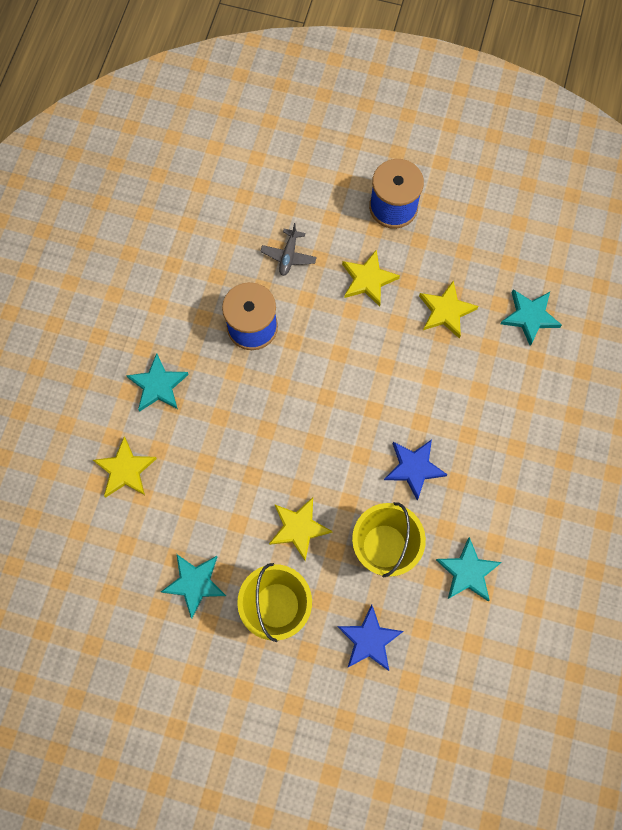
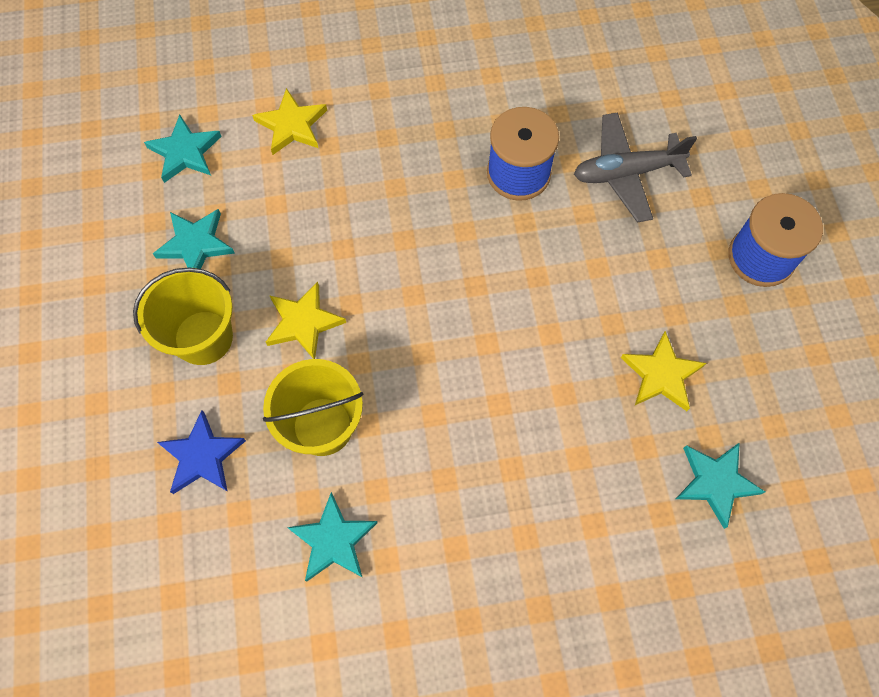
camera: 65 degrees right, 5 degrees down
turquoise star [126,353,189,411] -> turquoise star moved to [144,115,222,183]
grey plane [260,223,317,276] -> grey plane [574,112,697,223], size x1.73
yellow star [342,250,400,307] -> none
blue star [384,440,448,501] -> none

